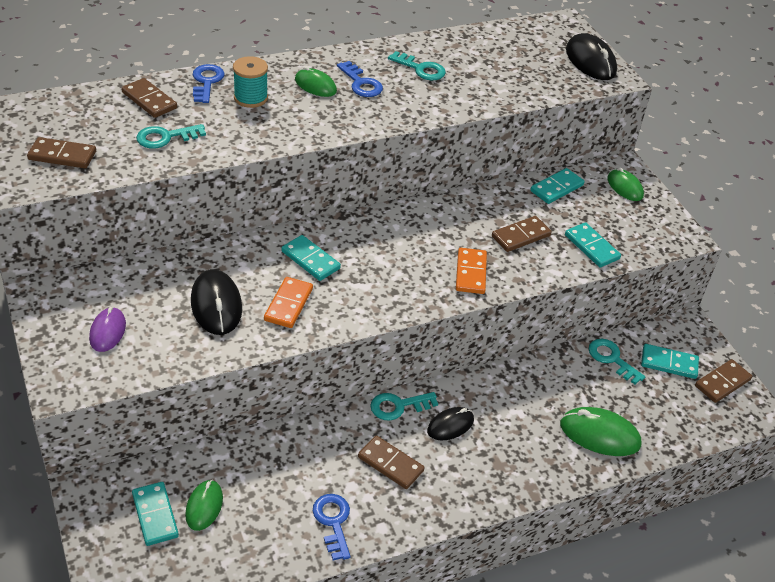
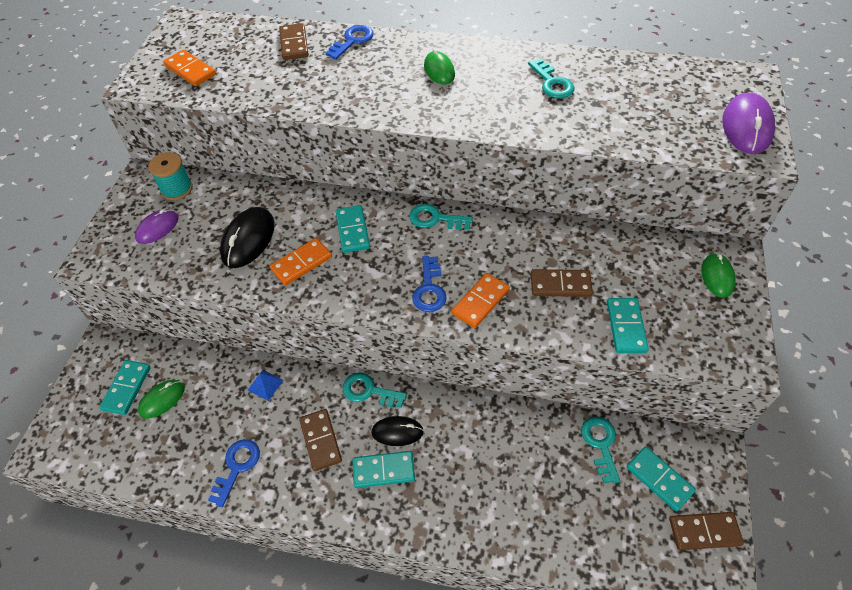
camera: 40 degrees right, 10 degrees up
brown domino [27,137,96,168] -> orange domino [163,50,216,86]
turquoise key [136,124,206,148] -> turquoise key moved to [409,204,473,230]
turquoise spool [233,56,268,108] -> turquoise spool moved to [148,152,193,200]
blue key [337,61,383,97] -> blue key moved to [412,256,447,312]
turquoise domino [530,168,585,204] -> turquoise domino moved to [353,451,415,488]
green mouse [560,407,641,456] -> none
black mouse [566,33,617,80] -> purple mouse [722,93,775,154]
none -> blue pyramid [248,370,283,401]

